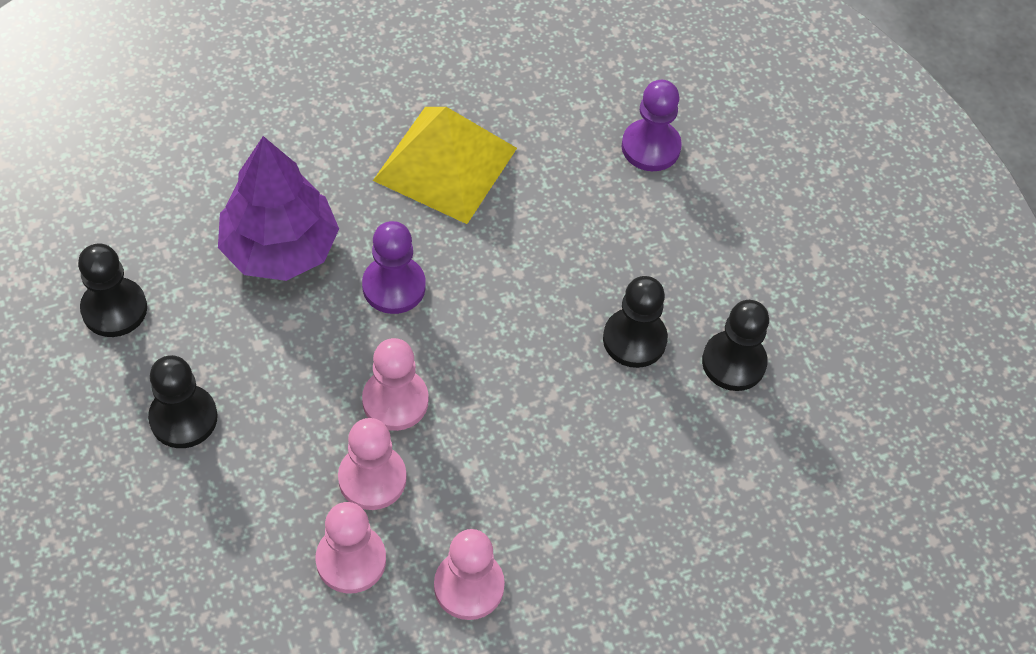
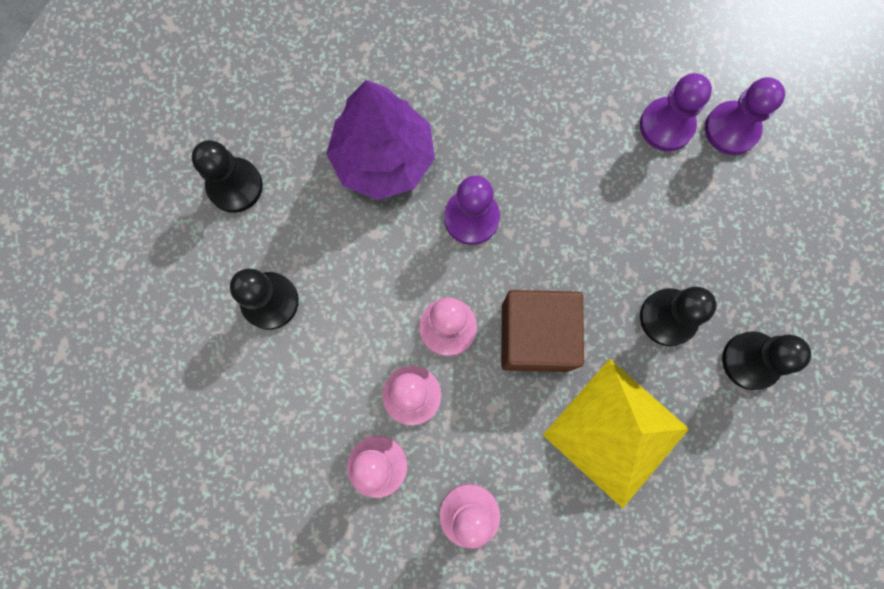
camera: 20 degrees right, 20 degrees up
yellow pyramid [373,107,517,224] -> yellow pyramid moved to [543,359,689,508]
none -> brown cube [501,290,584,372]
none -> purple pawn [640,73,712,151]

